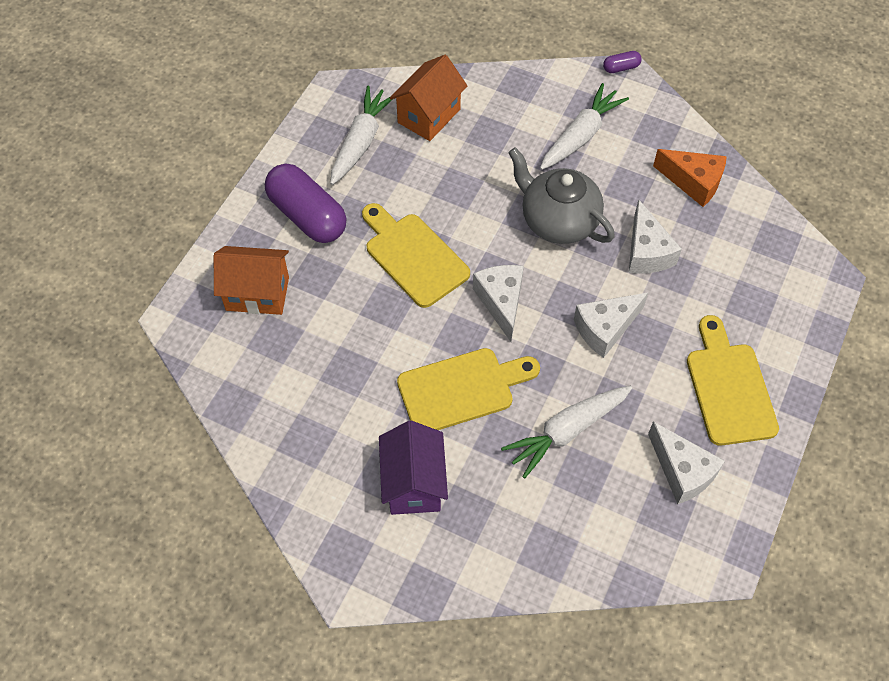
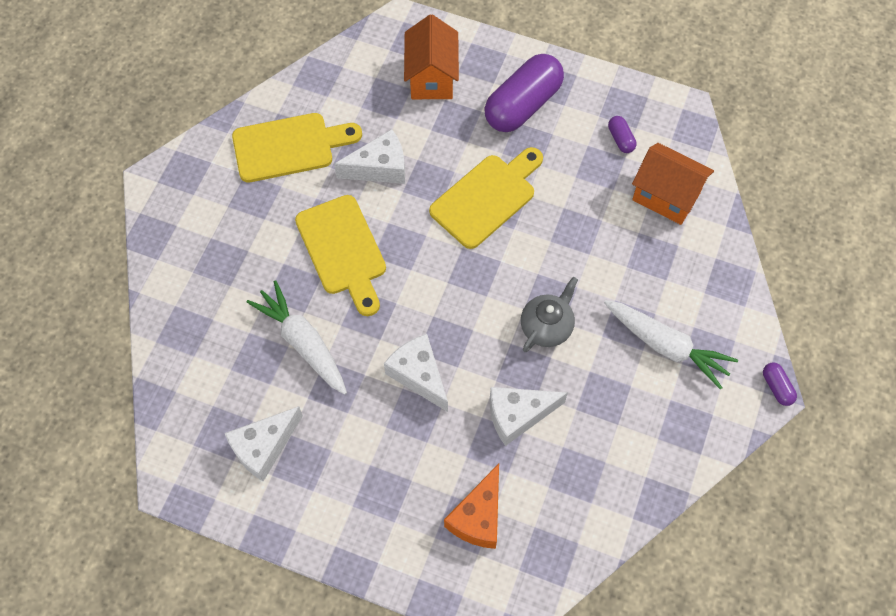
camera: 85 degrees right, 5 degrees up
white carrot [330,85,393,185] -> purple capsule [608,116,636,153]
purple house [379,421,448,515] -> none
white cheese [473,265,524,342] -> white cheese moved to [334,129,405,184]
grey teapot [508,147,615,244] -> grey teapot [521,277,578,352], size x0.64
orange cheese [653,149,727,207] -> orange cheese moved to [444,464,499,549]
yellow cutting board [687,315,779,446] -> yellow cutting board moved to [232,113,362,182]

